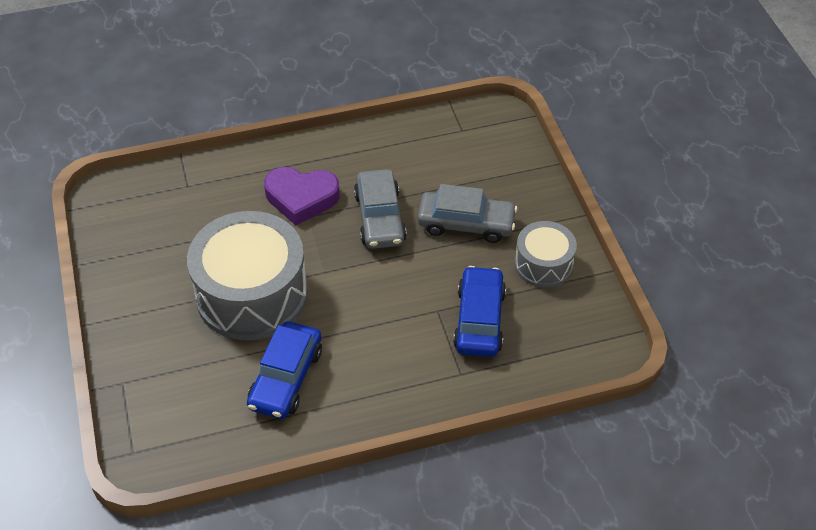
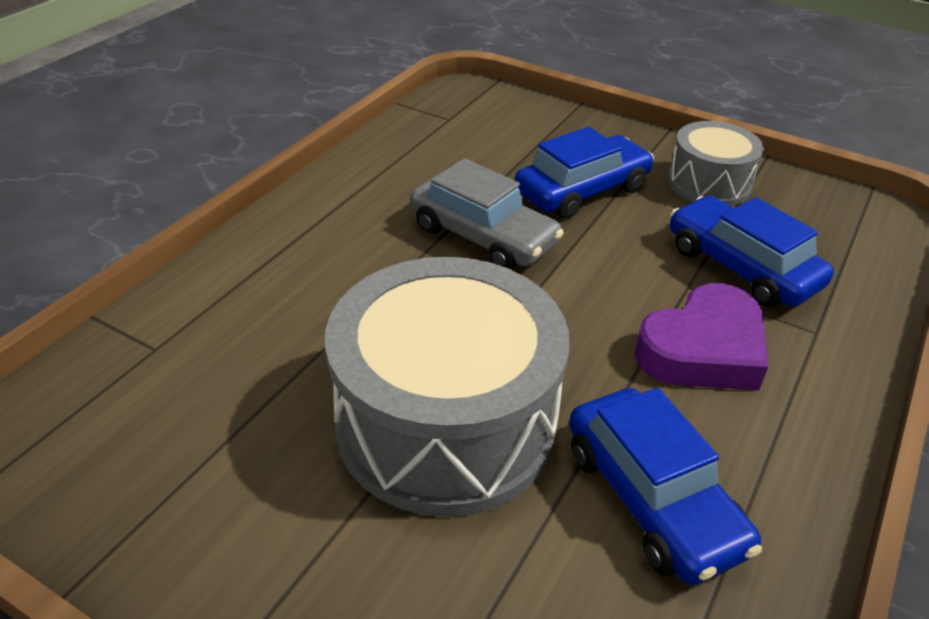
camera: 45 degrees left, 10 degrees down
purple heart [264,167,340,225] -> purple heart moved to [634,283,768,390]
grey car [418,184,518,243] -> blue car [515,127,654,219]

